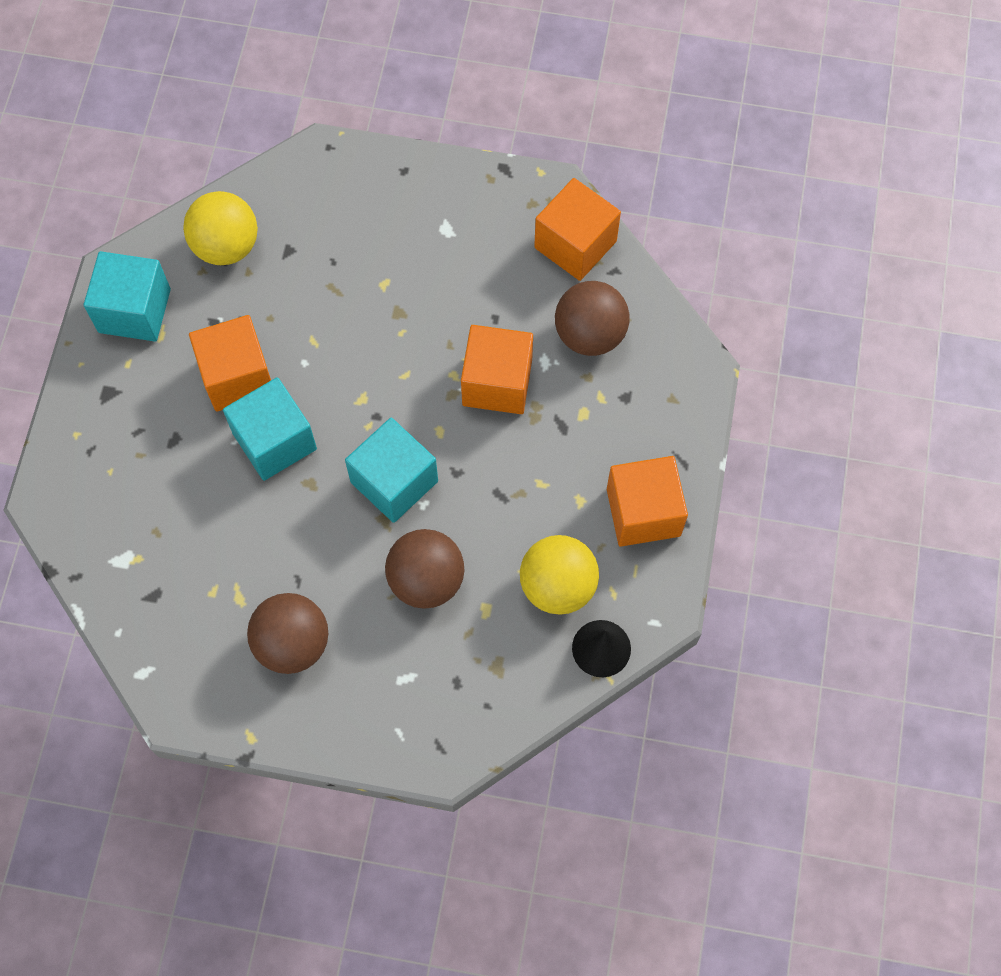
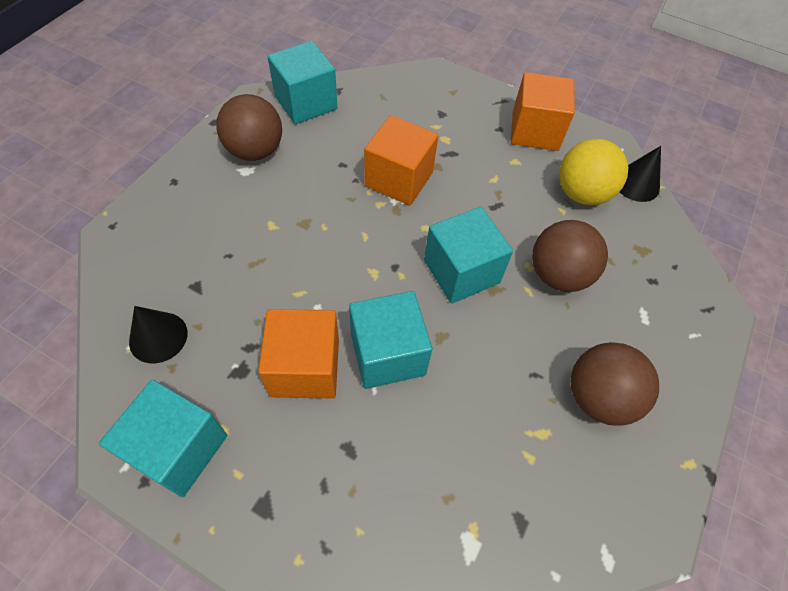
camera: 75 degrees left, 10 degrees down
yellow ball [183,191,258,265] -> black cone [129,306,188,363]
orange cube [534,178,621,281] -> turquoise cube [268,41,337,124]
brown ball [555,281,629,356] -> brown ball moved to [216,94,282,161]

